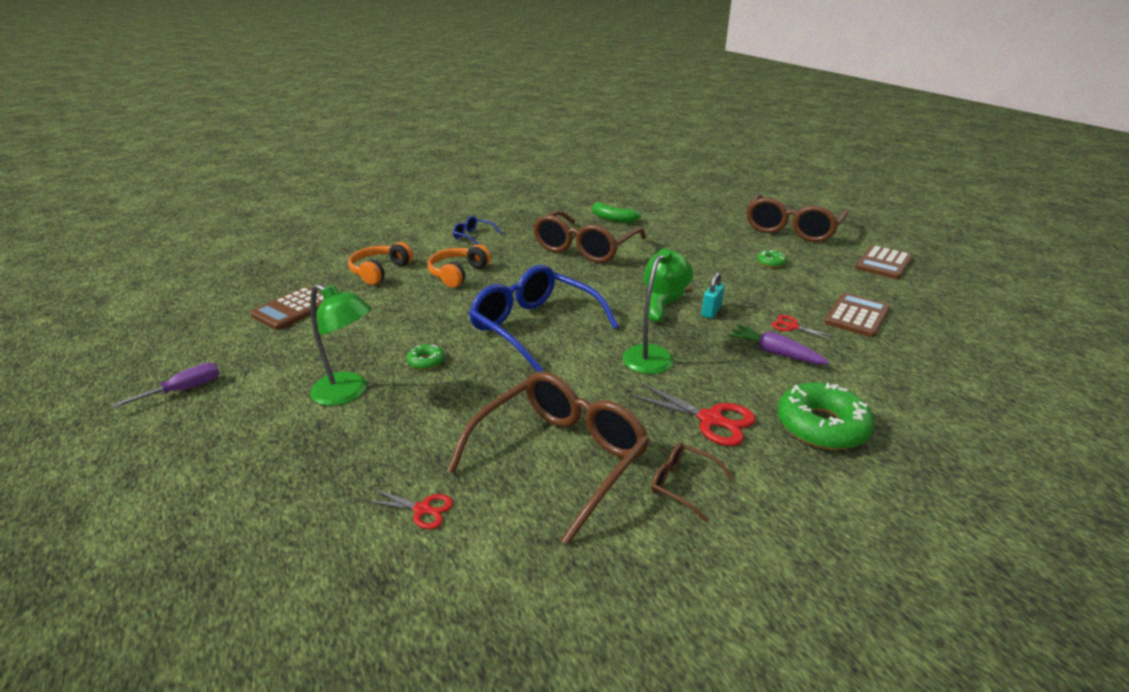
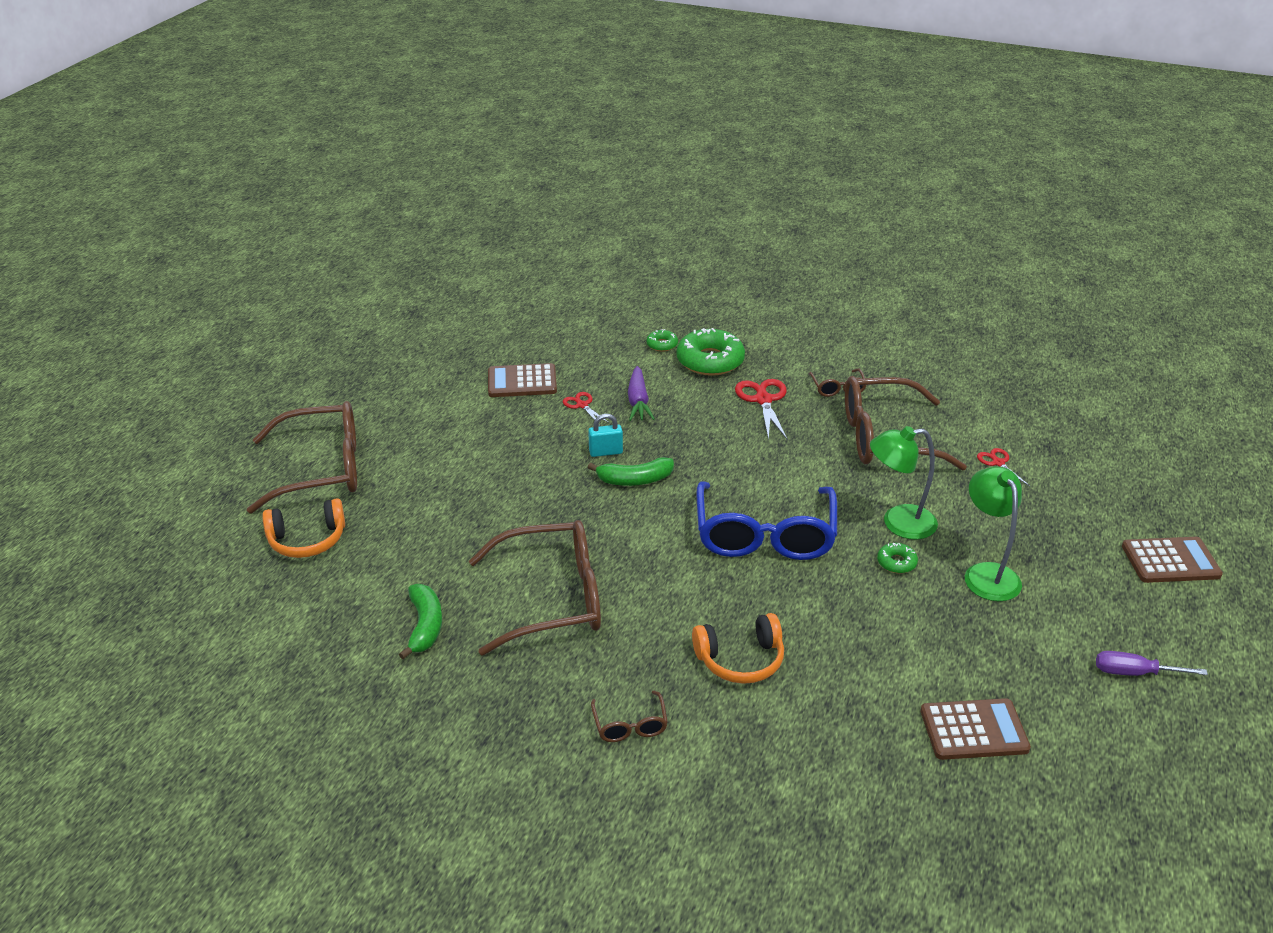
camera: 130 degrees left, 5 degrees up
orange headphones [348,242,413,285] -> orange headphones moved to [262,498,345,558]
blue glasses [453,216,502,245] -> brown glasses [591,691,668,742]
green lamp [622,249,693,374] -> green lamp moved to [870,426,938,540]
green donut [757,250,787,268] -> green donut moved to [646,329,678,352]
red scissors [772,315,837,341] -> red scissors turned 150 degrees clockwise [563,392,609,426]
brown calculator [855,245,913,279] -> brown calculator moved to [1122,537,1223,583]

